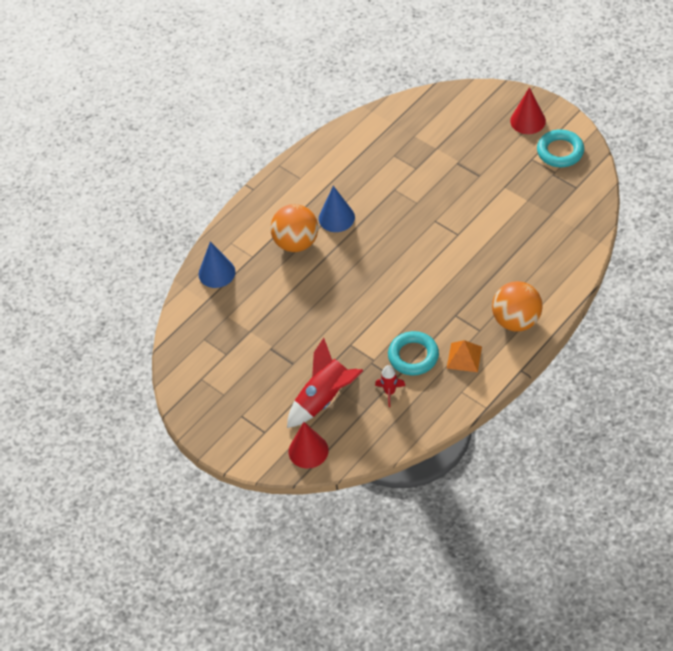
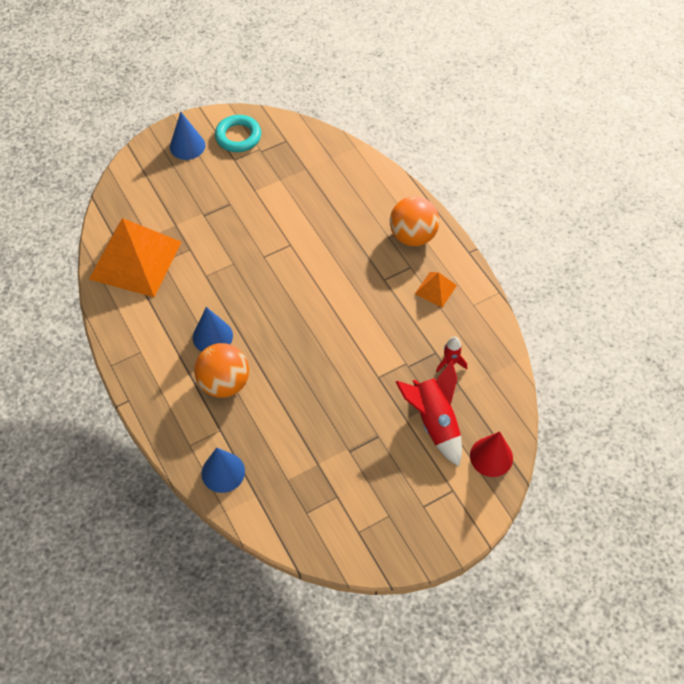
camera: 75 degrees left, 5 degrees up
turquoise ring [388,331,439,375] -> none
red cone [510,87,546,134] -> blue cone [170,111,205,160]
none -> orange pyramid [89,218,182,297]

